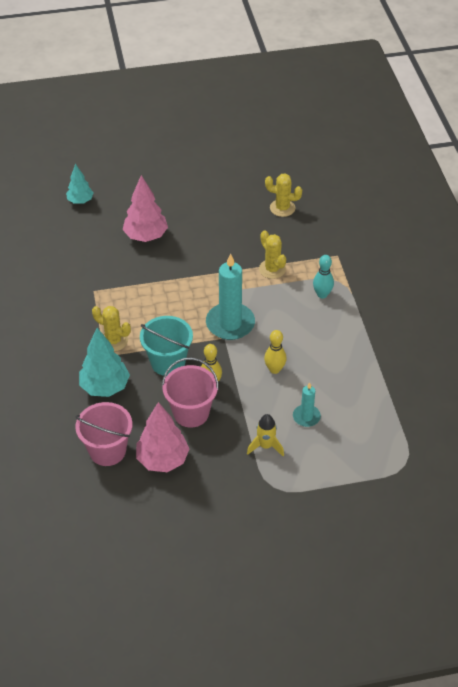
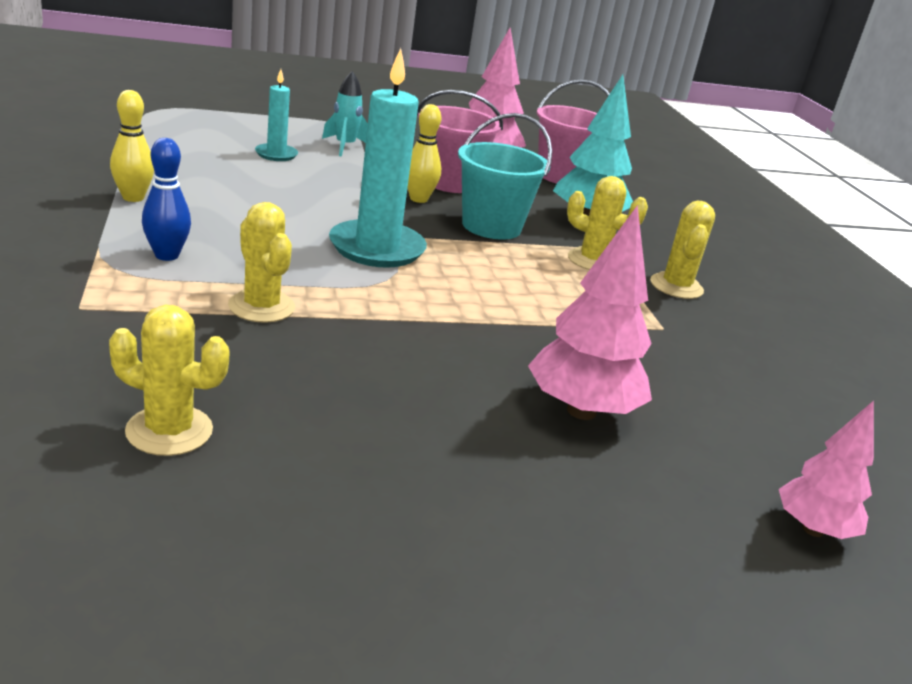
camera: 175 degrees right, 20 degrees down
turquoise tree [66,164,94,204] -> pink tree [779,401,874,539]
yellow rocket [247,414,284,456] -> turquoise rocket [322,71,368,157]
yellow bowling pin [264,330,286,374] -> yellow bowling pin moved to [110,90,154,202]
turquoise bowling pin [313,255,334,299] -> blue bowling pin [142,138,191,261]
none -> yellow cactus [650,201,715,299]

